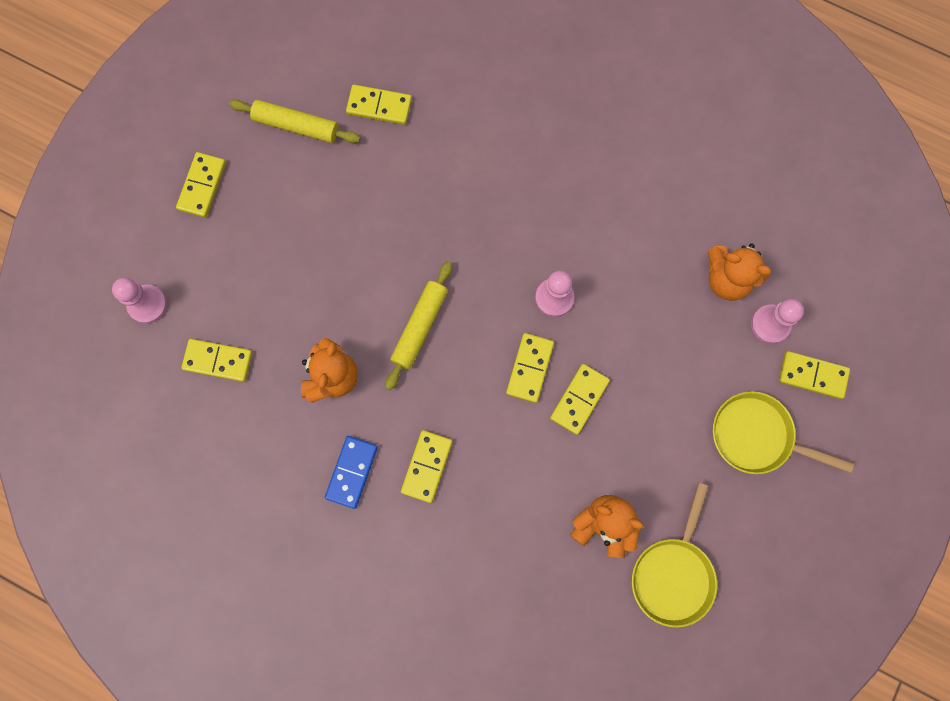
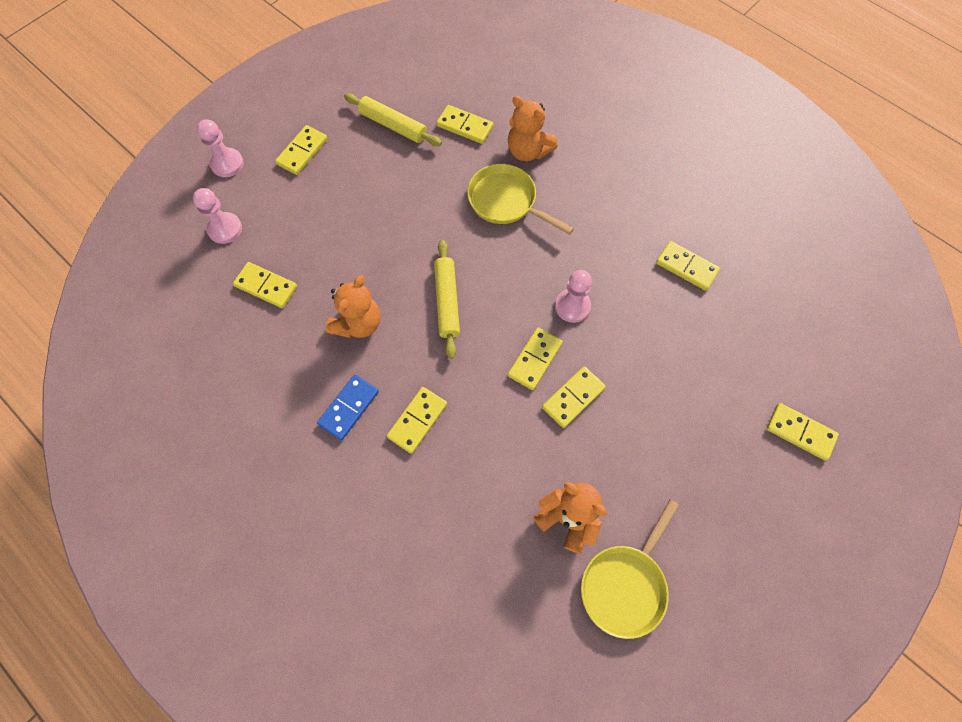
camera: 15 degrees right, 10 degrees down
yellow rolling pin [385,261,452,390] -> yellow rolling pin turned 45 degrees counterclockwise [434,240,460,359]
orange teddy bear [708,244,771,301] -> orange teddy bear moved to [508,96,558,161]
yellow pan [713,391,854,474] -> yellow pan moved to [467,164,574,235]
pink pawn [751,299,804,344] -> pink pawn moved to [197,119,244,177]
none -> yellow domino [656,241,720,291]

